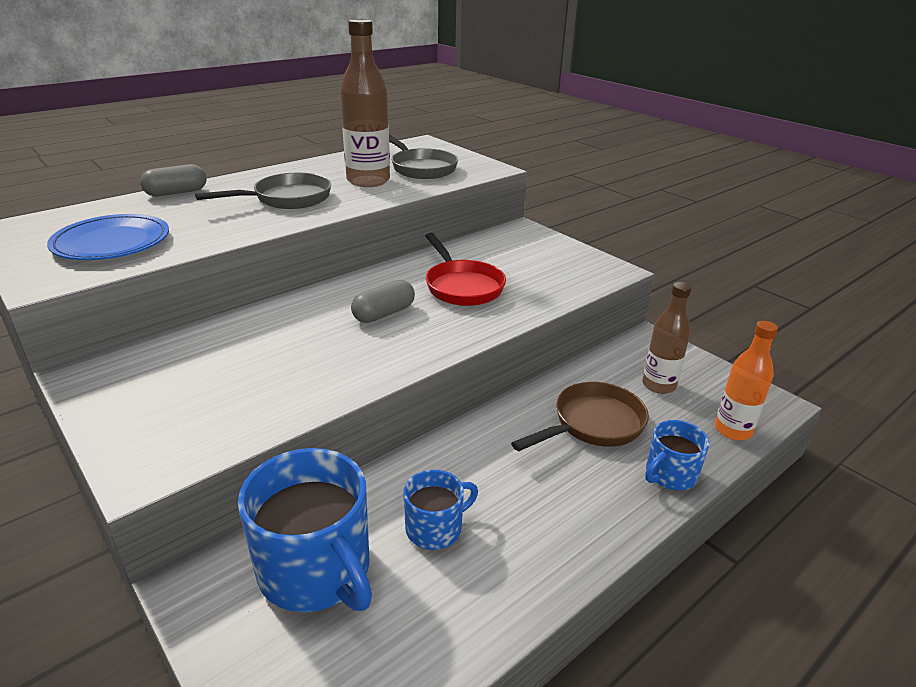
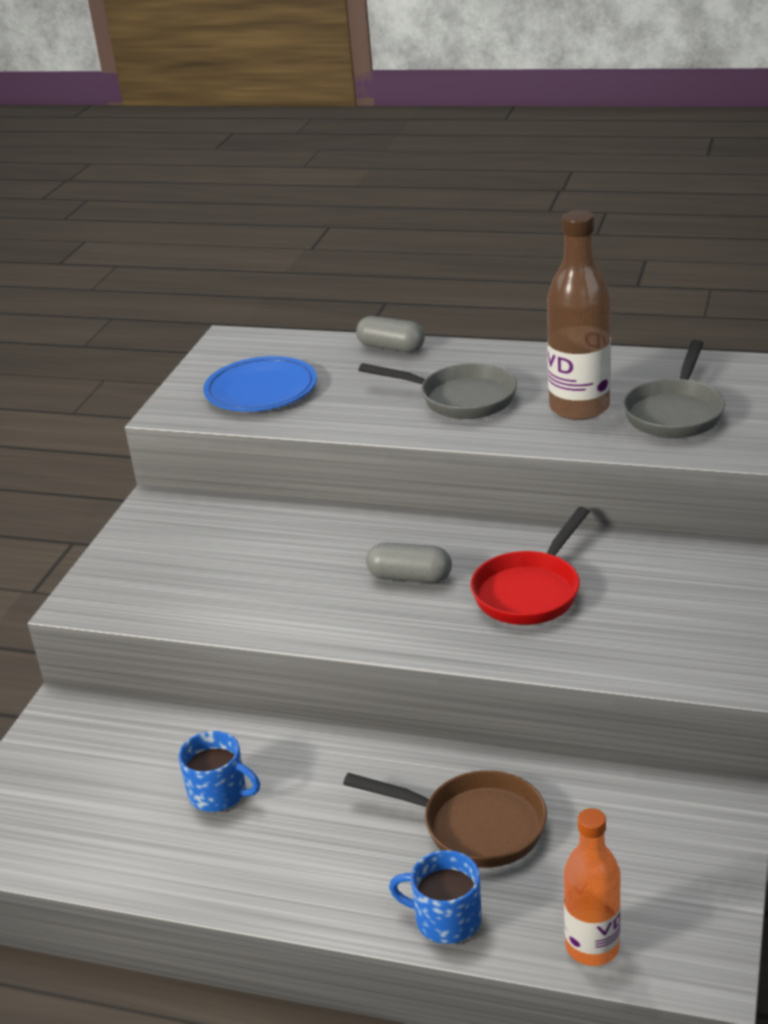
camera: 60 degrees right, 0 degrees up
blue mug [238,448,372,612] -> none
brown bottle [642,282,692,394] -> none

